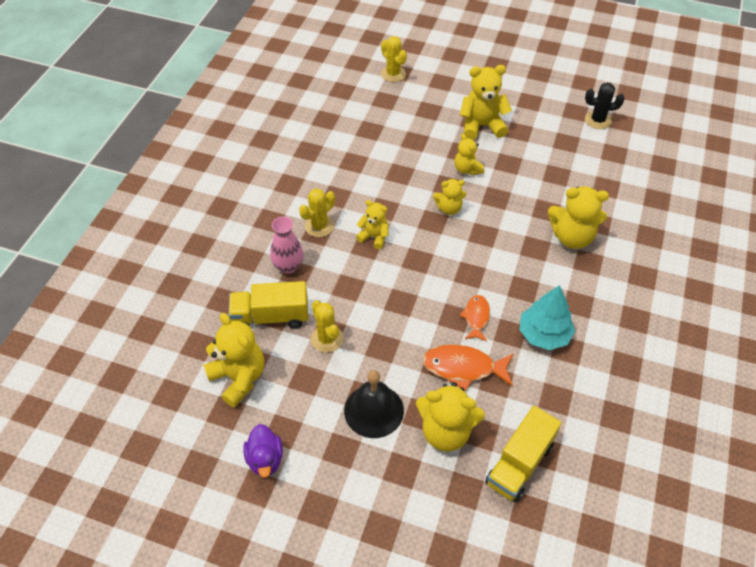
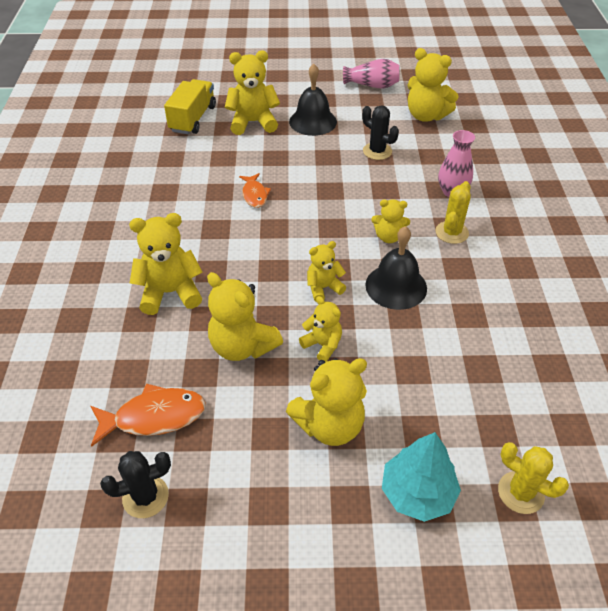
camera: 160 degrees right, 5 degrees down
yellow truck [228,281,308,328] -> none
purple duck [243,424,283,478] -> pink vase [343,59,400,89]
yellow cactus [311,300,344,353] -> black cactus [362,105,399,160]
orange fish [423,345,513,391] -> orange fish moved to [91,384,206,447]
turquoise tree [519,285,575,350] -> turquoise tree moved to [382,432,461,522]
none -> yellow teddy bear [207,272,283,361]
none -> black bell [365,226,427,310]

